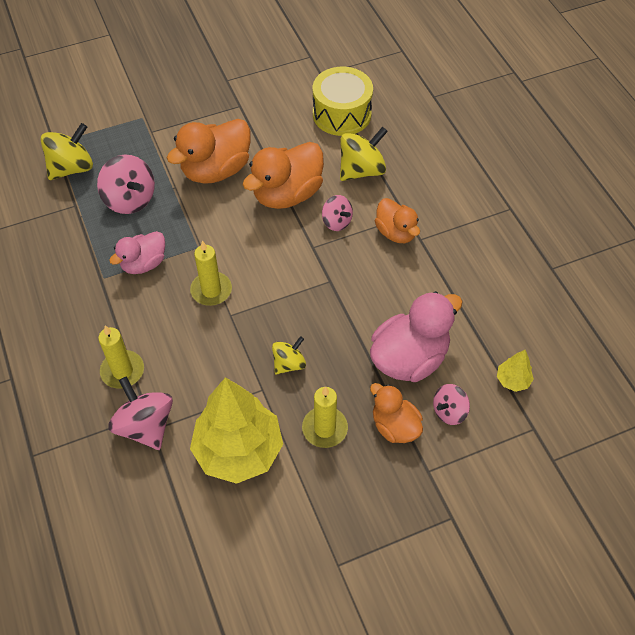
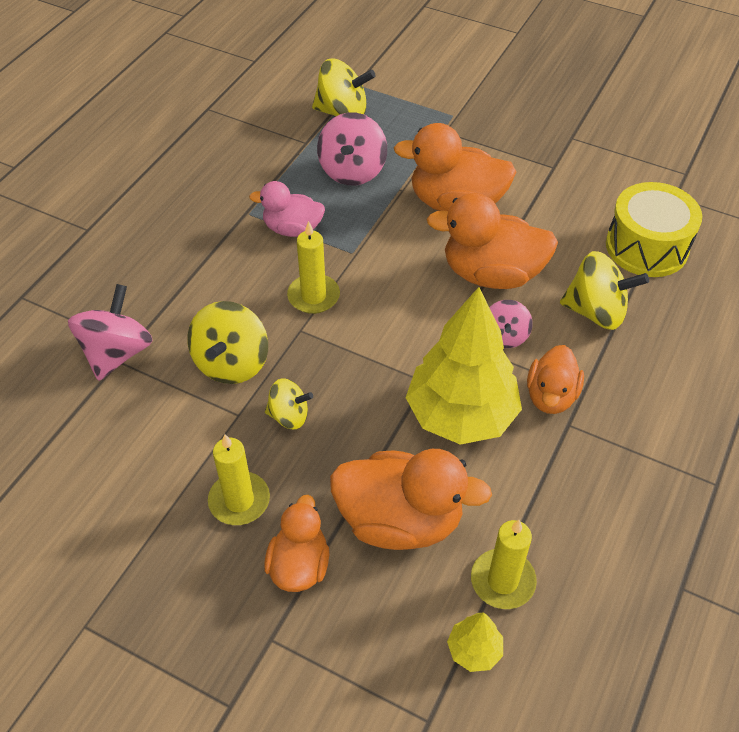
camera: 50 degrees right, 5 degrees down
yellow candle [98,325,144,389] -> yellow candle moved to [471,520,537,609]
yellow tree [190,377,283,484] -> yellow tree moved to [406,287,522,445]
pink duck [370,291,463,382] -> orange duck [330,449,492,550]
pink spinning top [433,384,470,425] -> none
none -> yellow spinning top [187,301,268,384]

